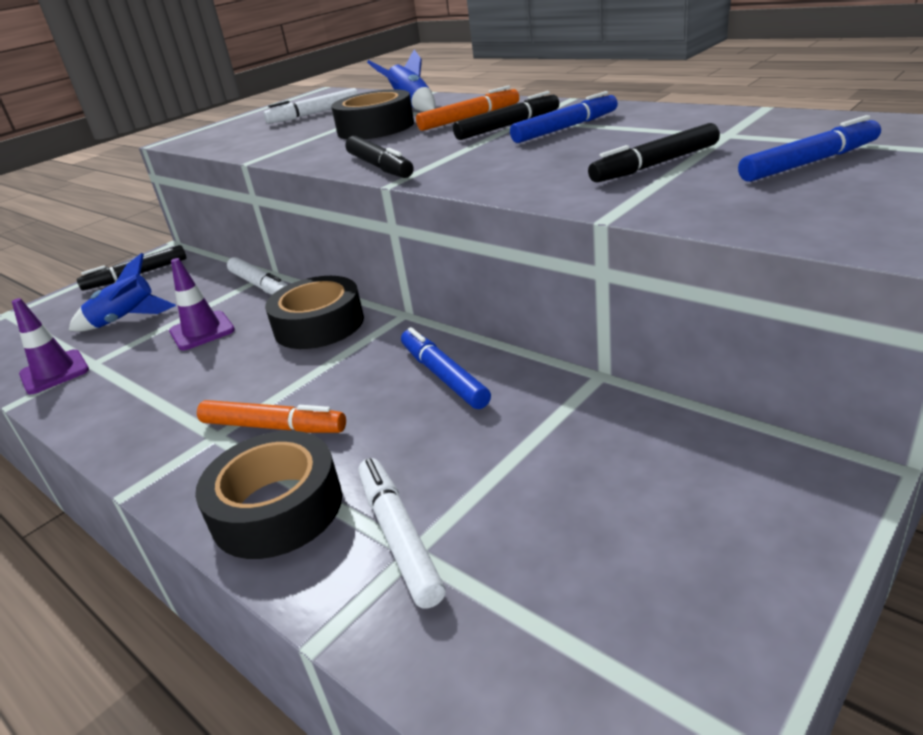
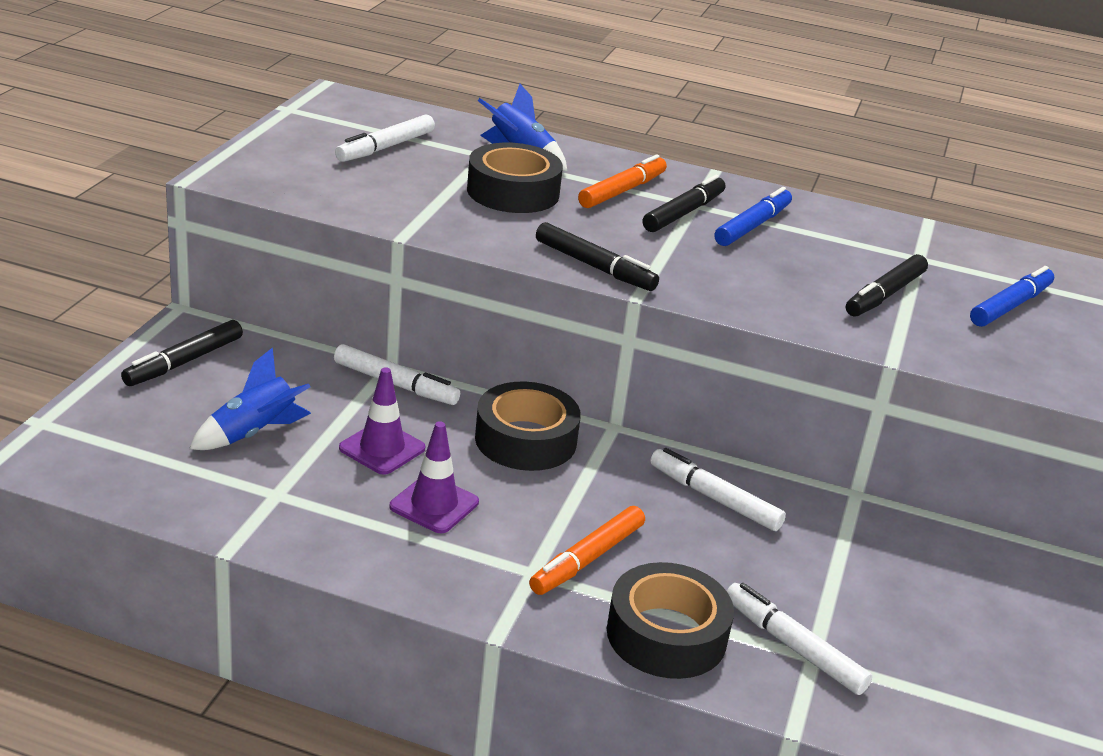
camera: 30 degrees left, 0 degrees up
purple traffic cone [12,298,89,394] -> purple traffic cone moved to [389,421,479,533]
orange marker [197,400,346,433] -> orange marker turned 135 degrees clockwise [529,506,645,595]
blue marker [401,327,491,409] -> white marker [650,448,786,531]

